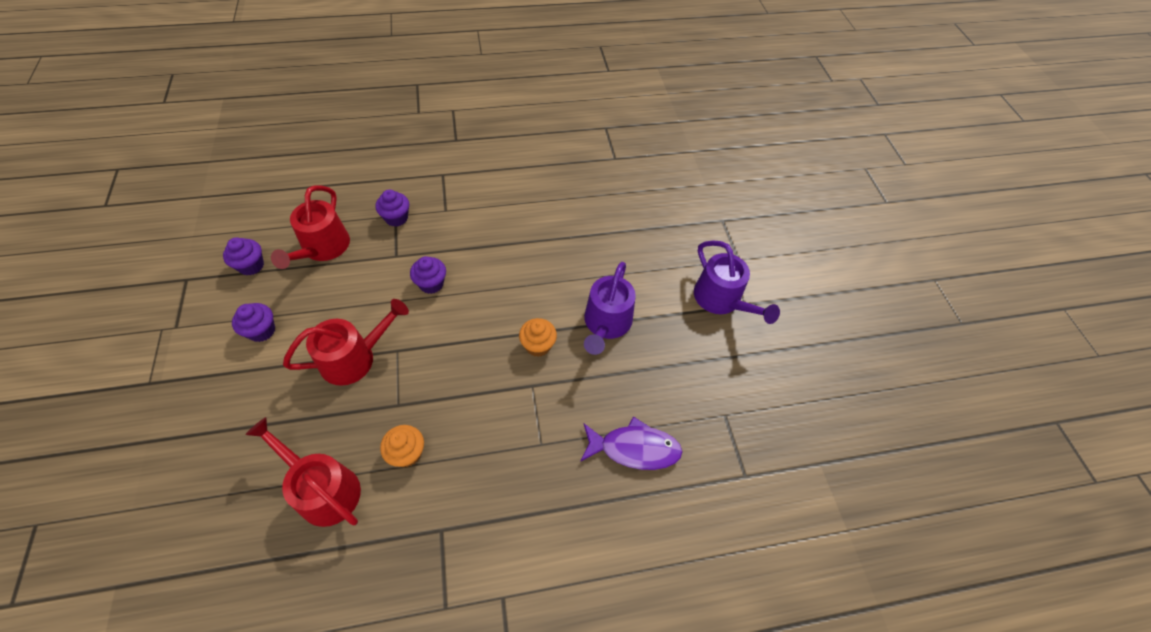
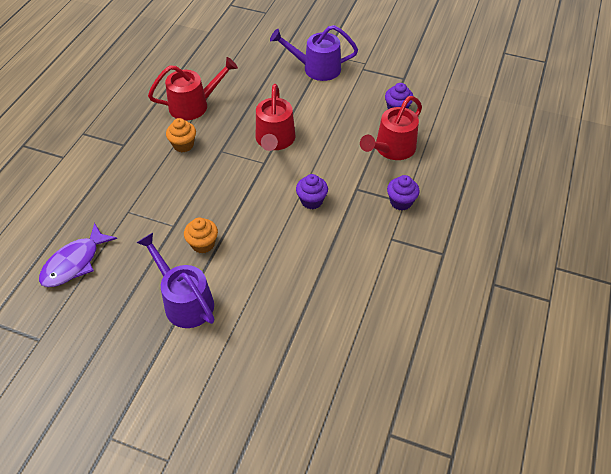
camera: 125 degrees right, 5 degrees down
purple cupcake [232,303,275,342] -> none
red watering can [271,185,350,269] -> red watering can turned 90 degrees counterclockwise [360,96,422,160]
purple watering can [694,240,780,324] -> purple watering can moved to [270,25,358,81]

